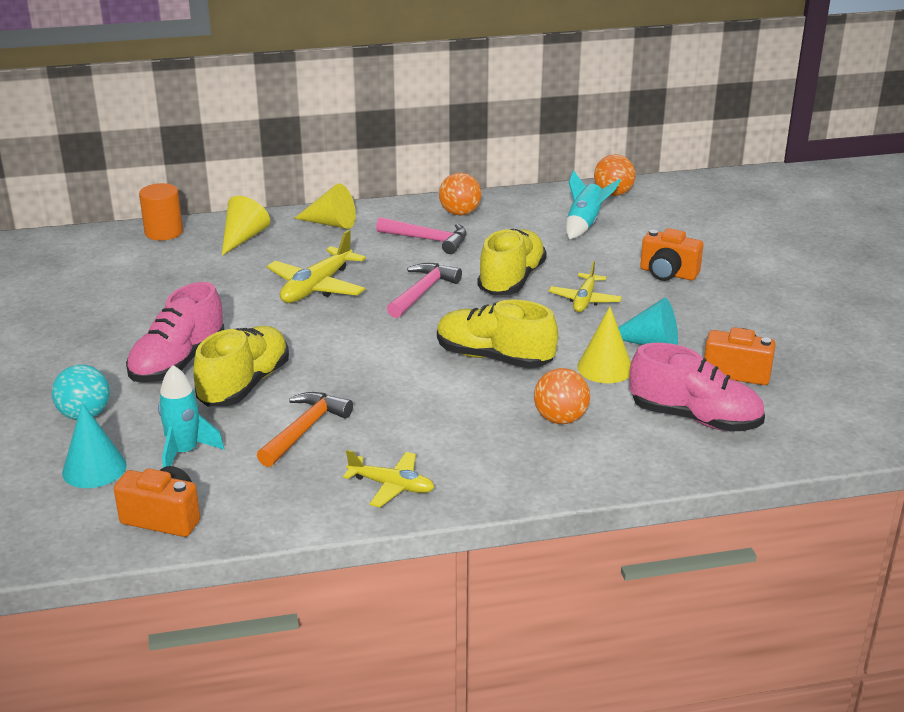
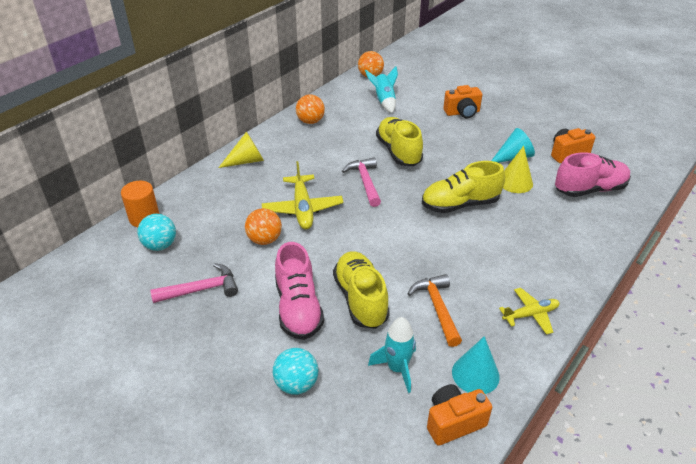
camera: 40 degrees left, 10 degrees up
turquoise cone [62,403,127,488] -> turquoise cone moved to [452,336,500,394]
yellow cone [222,196,270,255] -> none
pink hammer [376,217,467,254] -> pink hammer moved to [150,263,238,303]
orange ball [534,368,590,424] -> orange ball moved to [245,208,282,245]
yellow plane [548,260,622,312] -> none
none -> turquoise ball [137,214,176,251]

